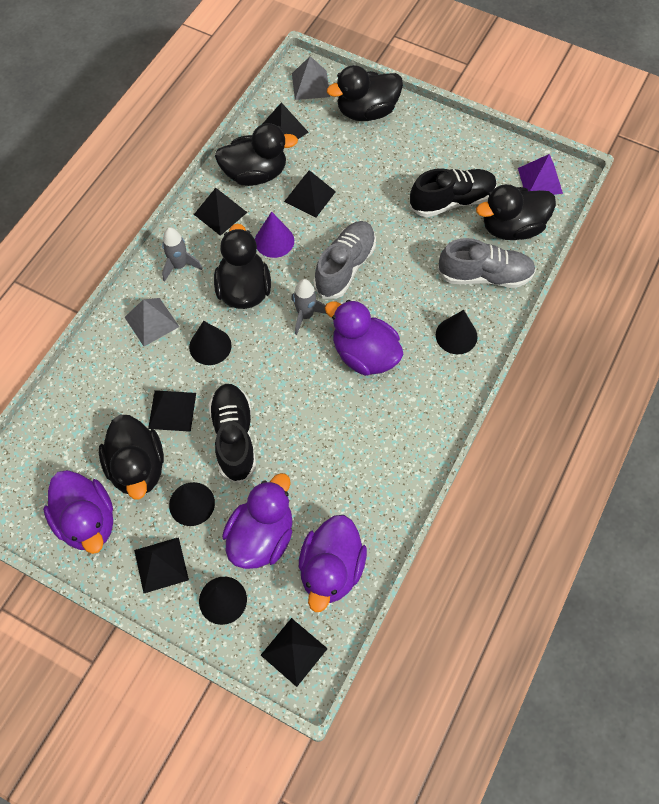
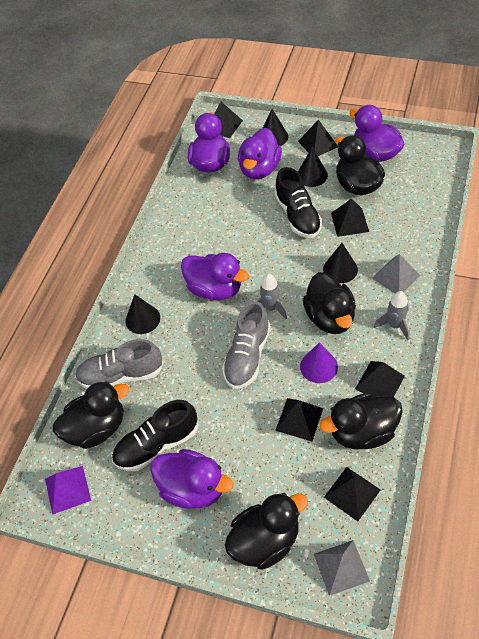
camera: 175 degrees right, 10 degrees down
none -> purple duck [150,449,233,509]

